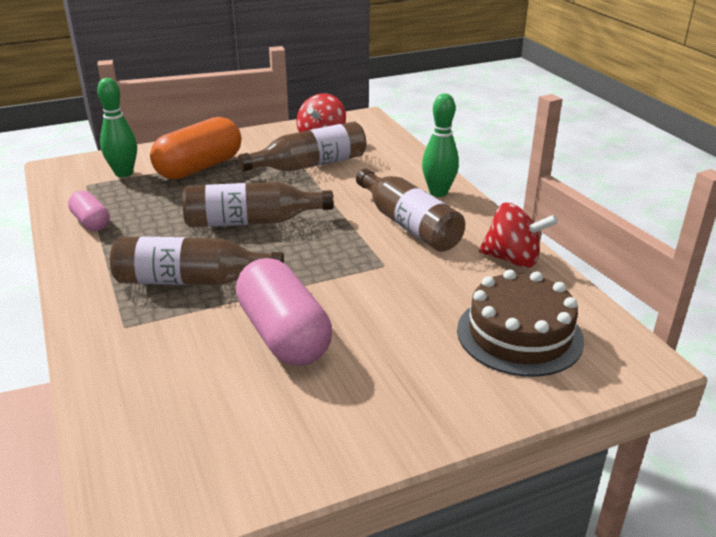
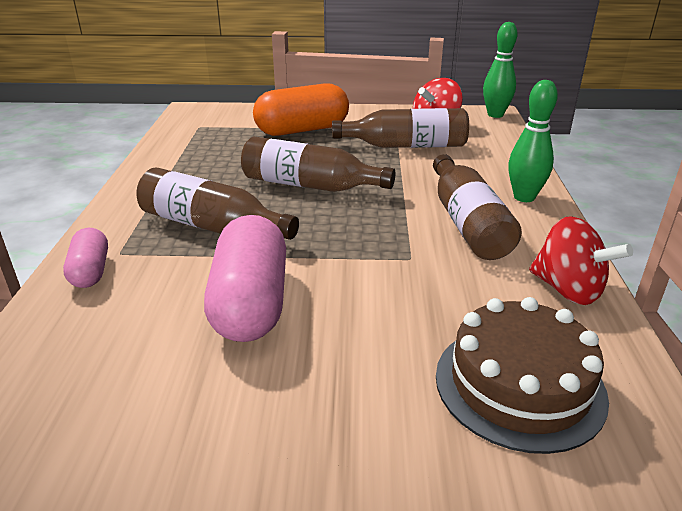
camera: 25 degrees right, 0 degrees up
pink capsule [68,191,110,231] -> pink capsule moved to [63,228,108,288]
green bowling pin [97,78,137,177] -> green bowling pin moved to [483,22,518,118]

